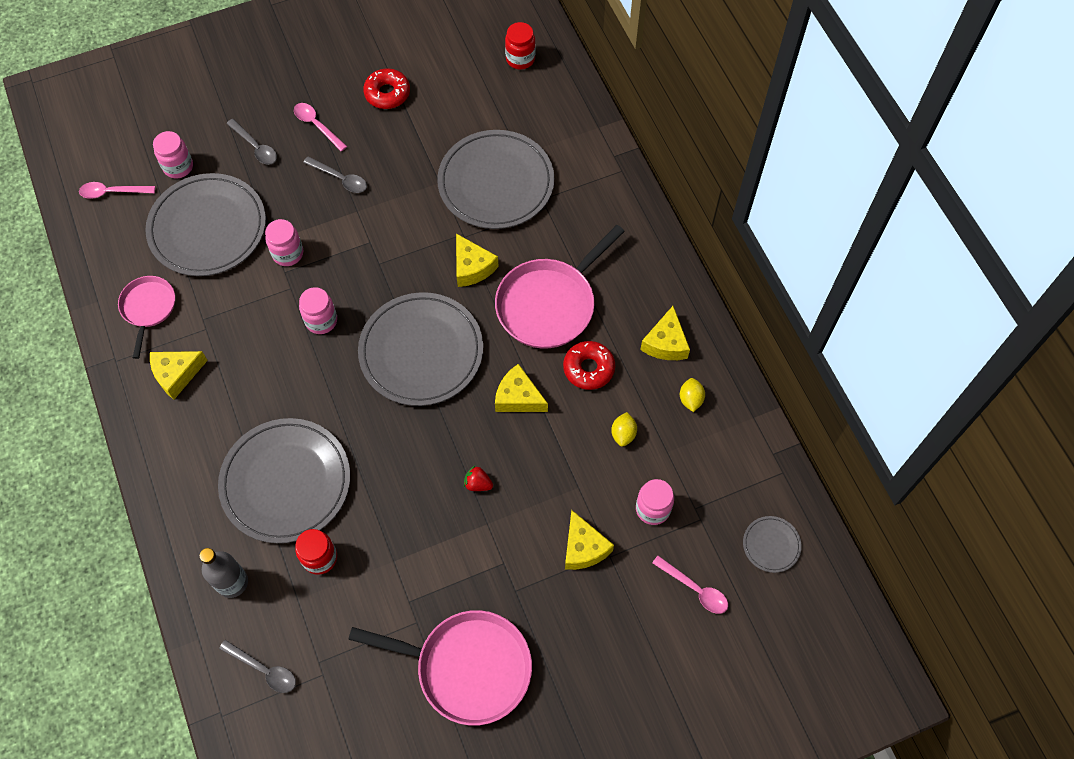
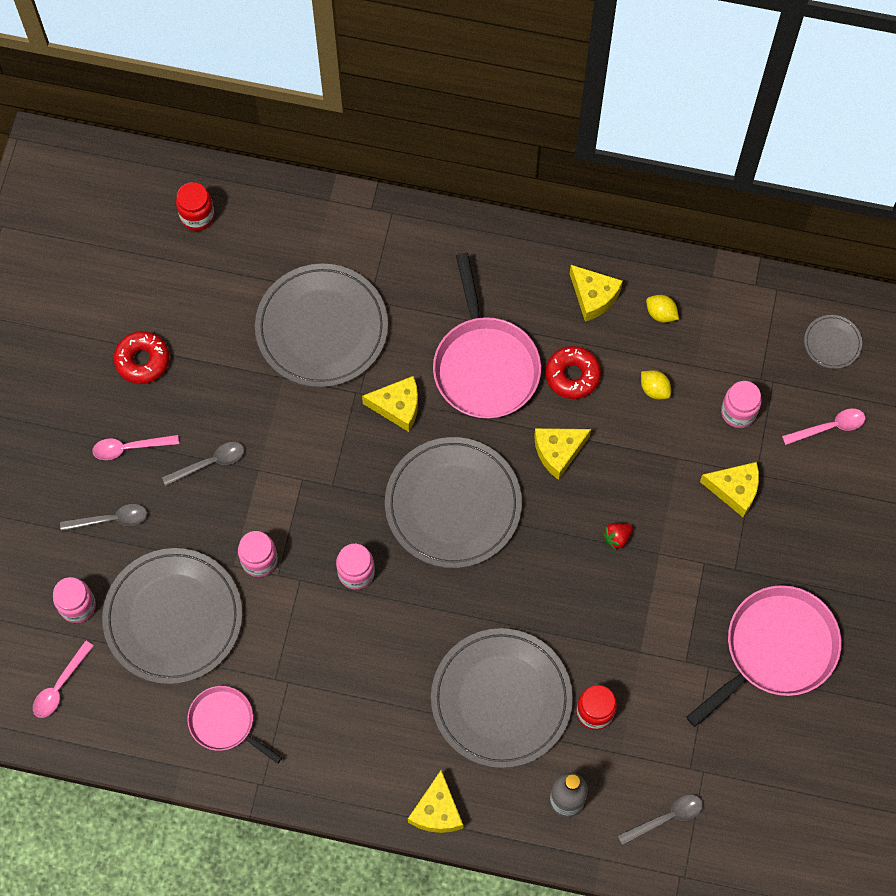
camera: 55 degrees left, 5 degrees up
yellow cheese [150,351,208,399] -> yellow cheese moved to [408,770,463,833]

